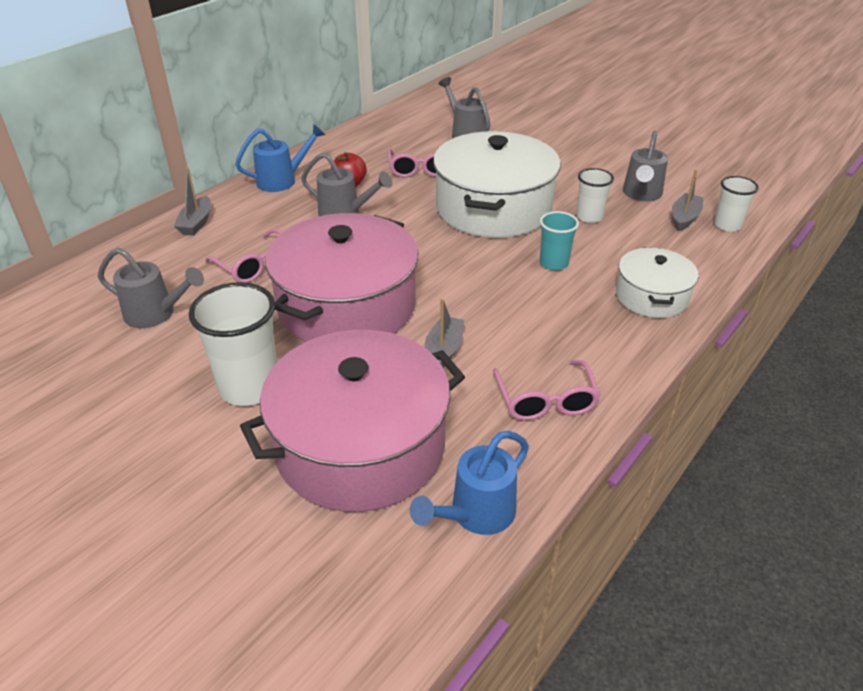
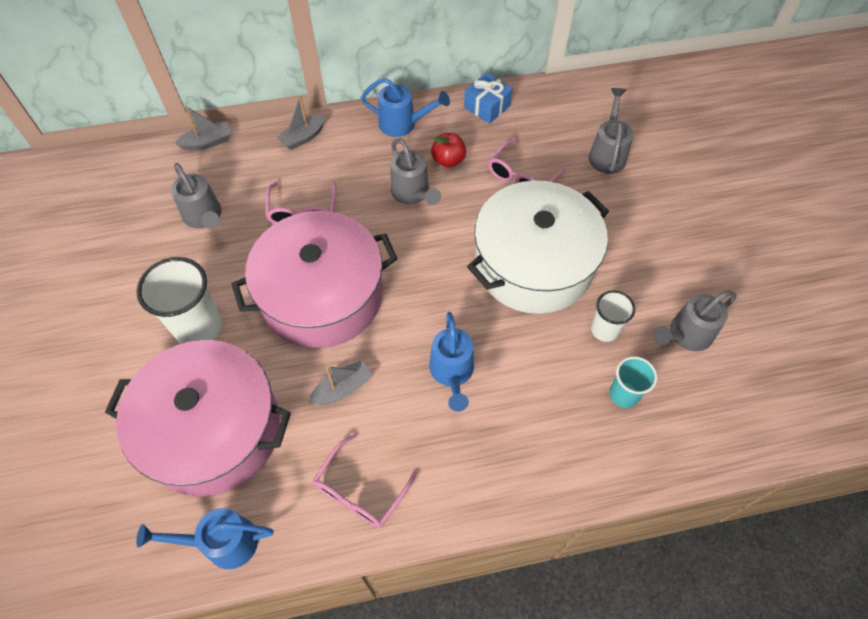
camera: 40 degrees right, 20 degrees up
turquoise cup [540,211,579,271] -> turquoise cup moved to [609,356,657,408]
white pot [616,247,699,318] -> none
grey boat [672,170,704,231] -> grey boat moved to [175,106,231,151]
white cup [714,176,759,232] -> none
none -> blue watering can [429,312,474,412]
none -> blue gift [464,73,513,124]

